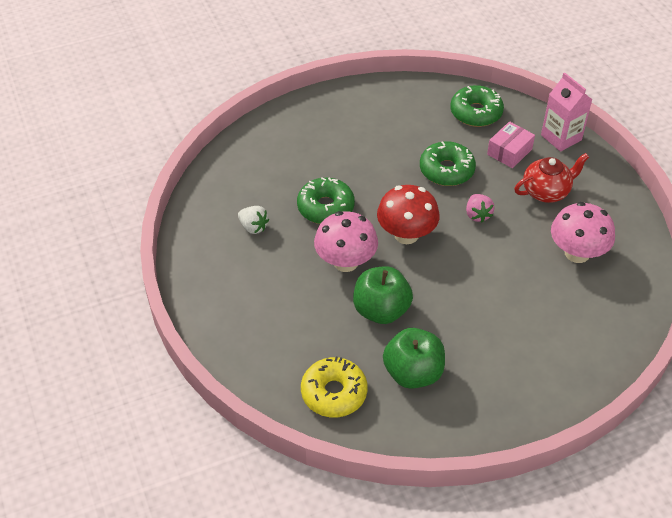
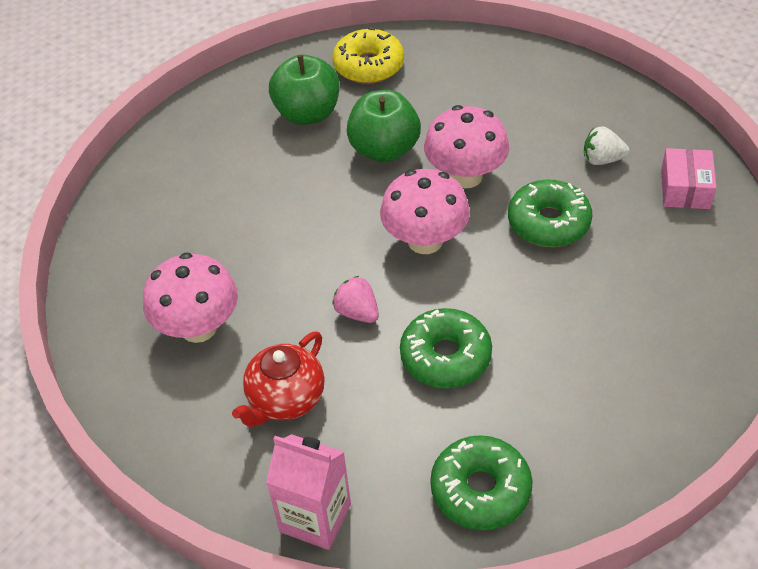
camera: 150 degrees right, 0 degrees up
red mushroom [377,185,440,244] -> pink mushroom [380,169,470,254]
pink box [487,121,535,168] -> pink box moved to [661,148,717,209]

